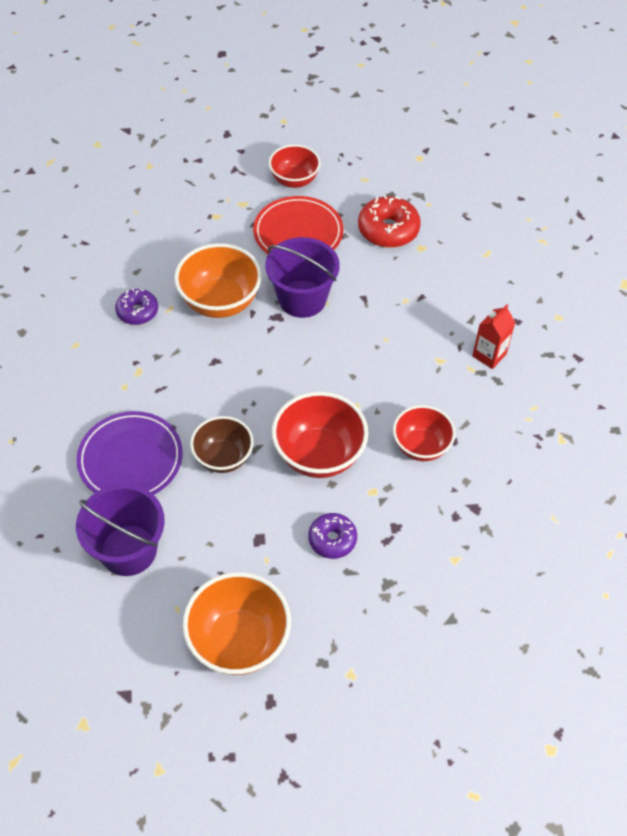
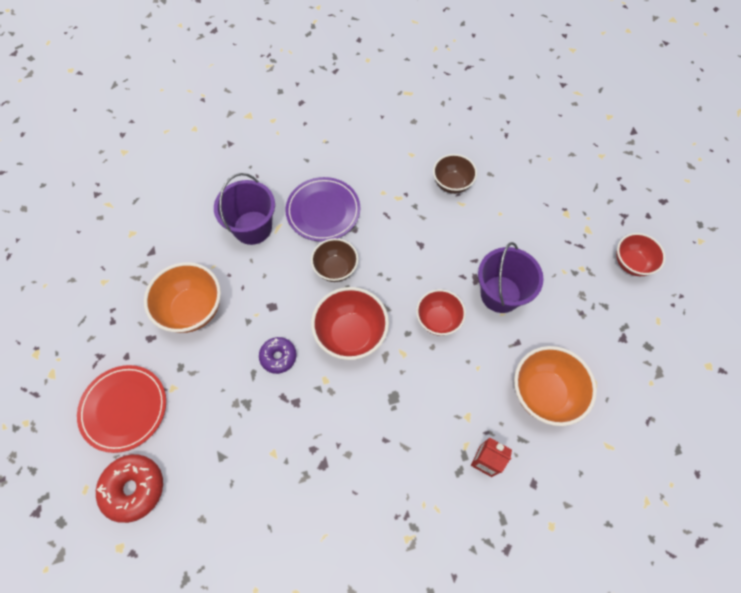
camera: 80 degrees right, 10 degrees up
purple donut [115,289,158,325] -> brown bowl [433,154,477,194]
orange bowl [174,243,262,318] -> orange bowl moved to [514,346,597,426]
red plate [253,196,344,254] -> red plate moved to [77,365,166,453]
red donut [358,195,421,248] -> red donut moved to [96,454,163,523]
red bowl [393,405,455,461] -> red bowl moved to [416,289,466,336]

